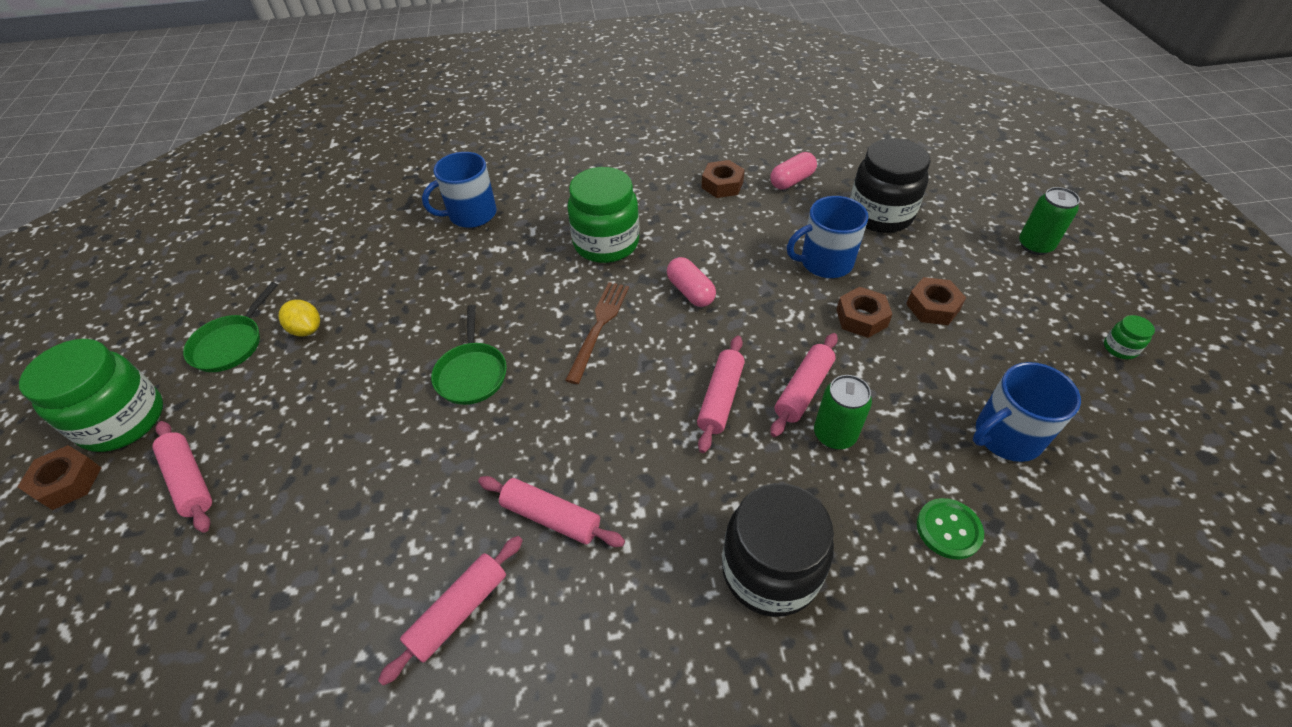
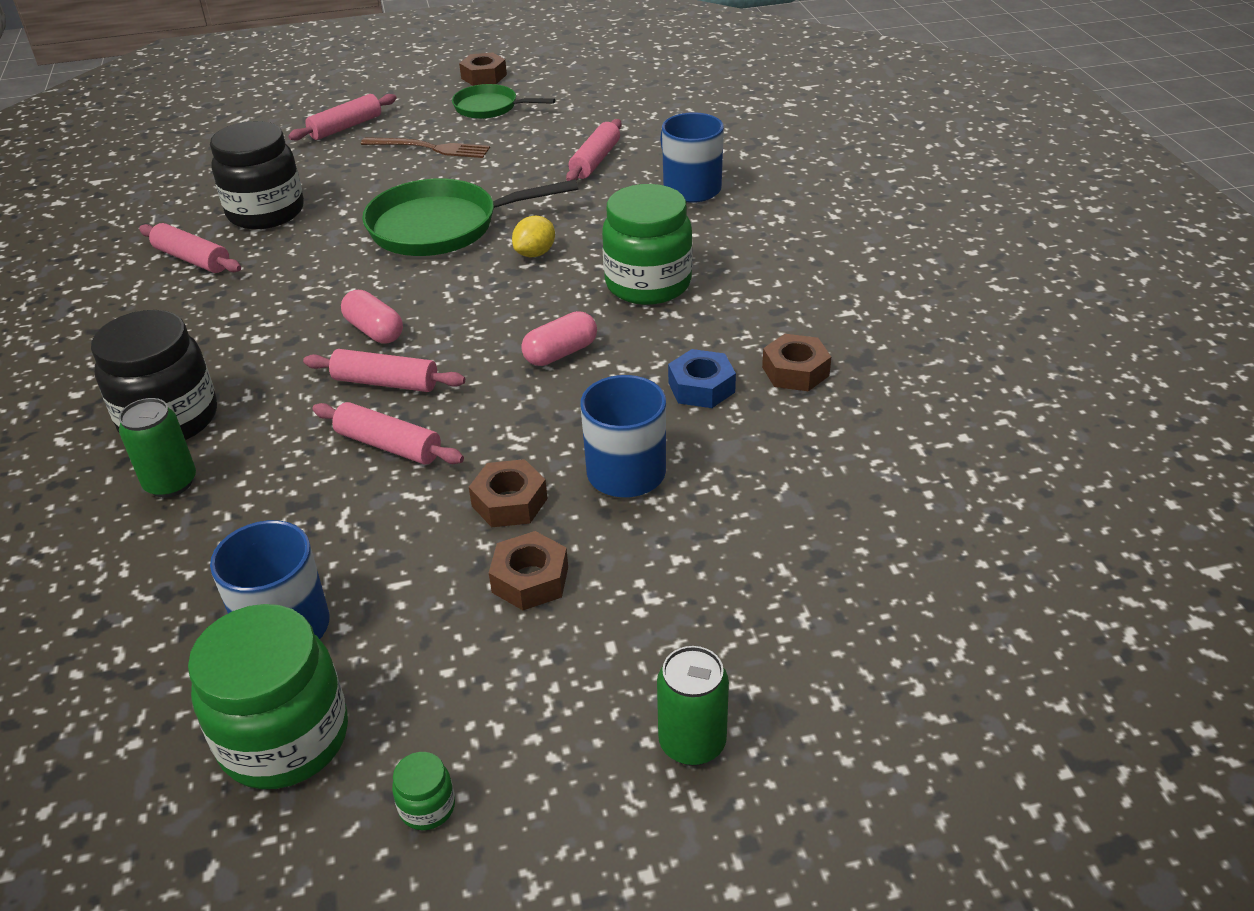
camera: 85 degrees right, 10 degrees down
brown nut [17,445,101,510] -> brown nut moved to [459,53,507,86]
green jar [19,339,163,452] -> green jar moved to [188,604,348,789]
yellow lemon [279,300,320,336] -> yellow lemon moved to [512,216,555,257]
green pan [431,305,507,405] -> green pan [362,178,578,256], size x1.72
pink rolling pin [478,476,625,547] -> pink rolling pin moved to [566,119,622,181]
brown fork [565,282,629,384] -> brown fork moved to [361,137,490,158]
pink capsule [770,152,817,190] -> pink capsule moved to [341,290,403,343]
green can [814,375,872,449] -> green can moved to [119,398,196,498]
black jar [850,138,931,233] -> black jar moved to [210,121,304,229]
green button [917,498,984,560] -> none
none -> blue nut [668,349,736,408]

